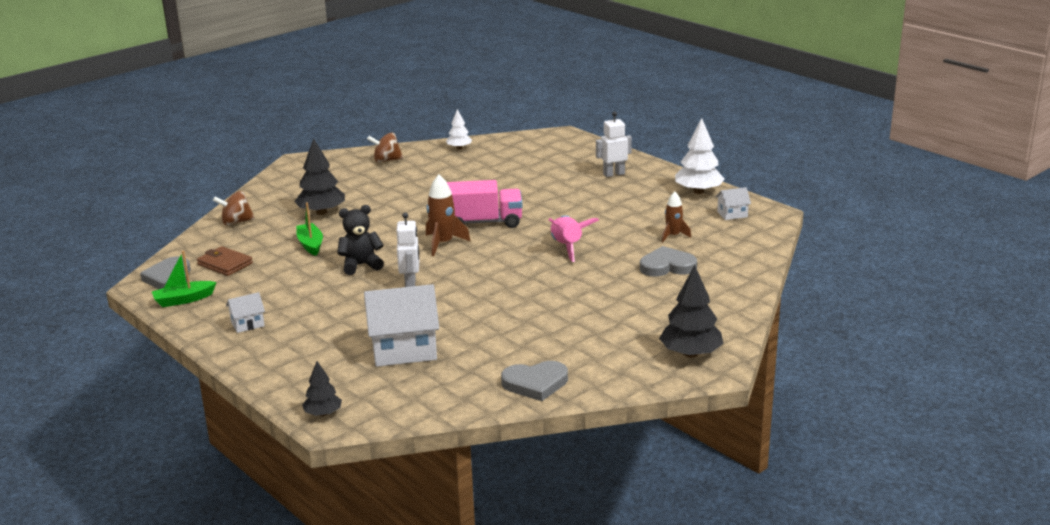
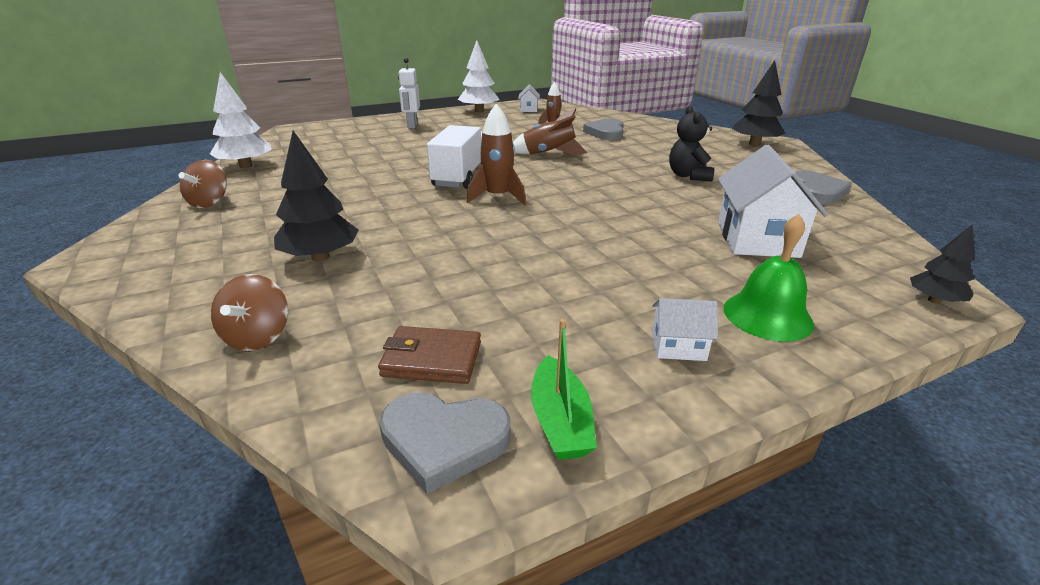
camera: 75 degrees left, 5 degrees up
brown wallet [197,246,253,276] -> brown wallet turned 45 degrees clockwise [378,326,481,384]
white house [226,292,265,333] -> white house turned 75 degrees counterclockwise [652,298,718,361]
green boat [296,202,323,256] -> none
black teddy bear [337,205,384,275] -> black teddy bear moved to [669,106,714,181]
white robot [397,212,420,287] -> none
white tree [446,109,472,149] -> white tree [210,72,272,168], size x1.71
pink truck [447,180,522,228] -> white truck [427,125,482,189]
pink rocket [548,215,599,262] -> brown rocket [513,108,588,155]
none -> green bell [724,214,814,342]

